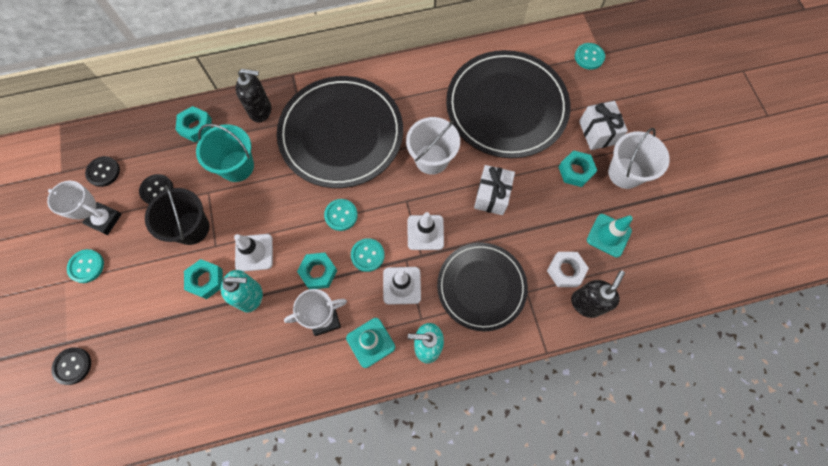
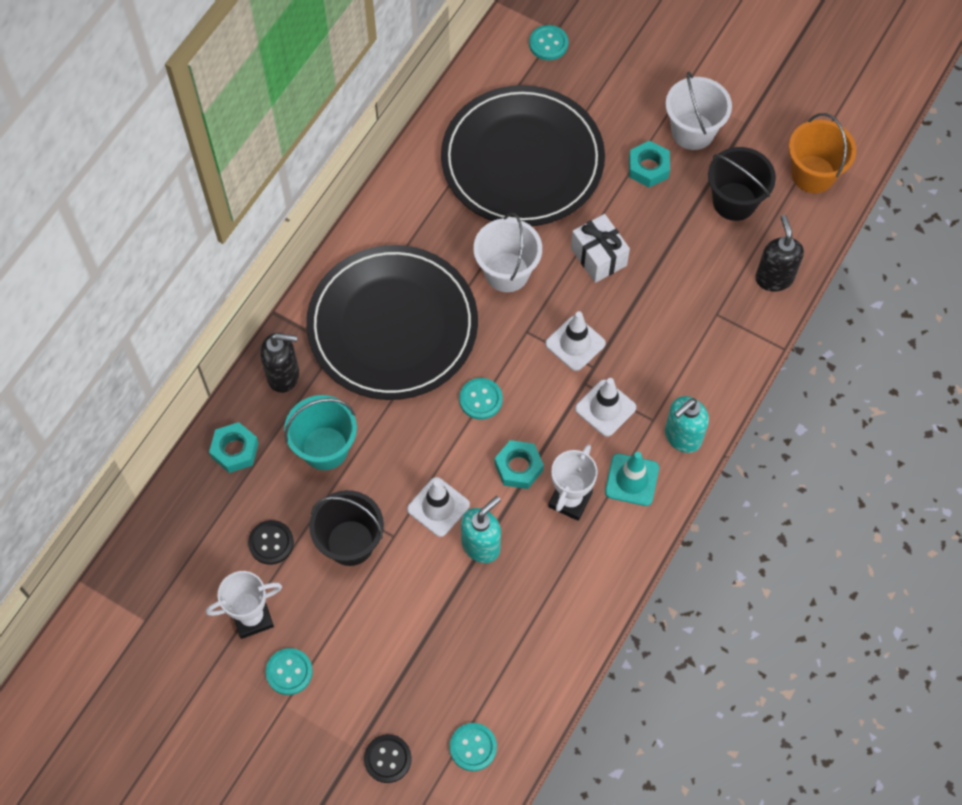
camera: 45 degrees left, 5 degrees down
black button [85,156,120,187] -> none
turquoise nut [184,259,223,299] -> none
black soap dispenser [235,69,271,123] -> black soap dispenser turned 45 degrees clockwise [260,332,299,393]
turquoise button [351,238,385,272] -> turquoise button moved to [449,723,497,771]
black plate [437,243,528,331] -> none
white nut [547,252,589,287] -> none
white gift [579,101,628,150] -> none
turquoise traffic cone [587,214,633,258] -> black bucket [708,147,776,221]
none -> orange bucket [789,113,856,193]

